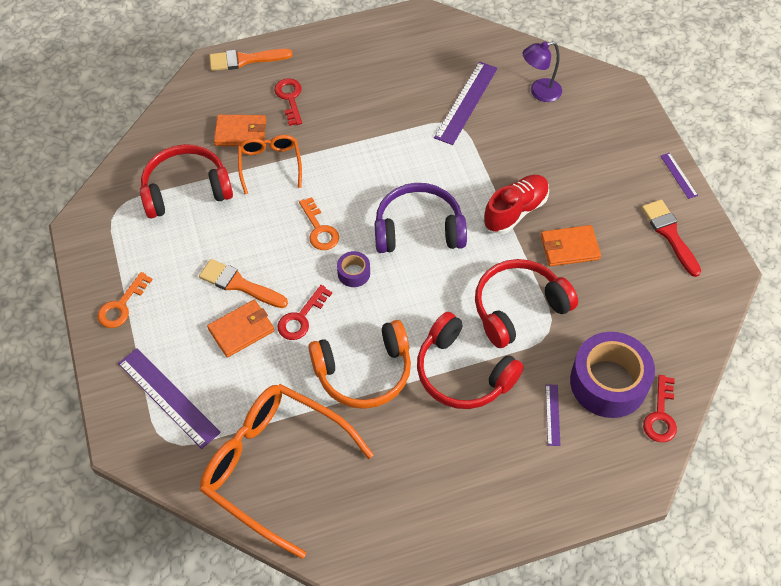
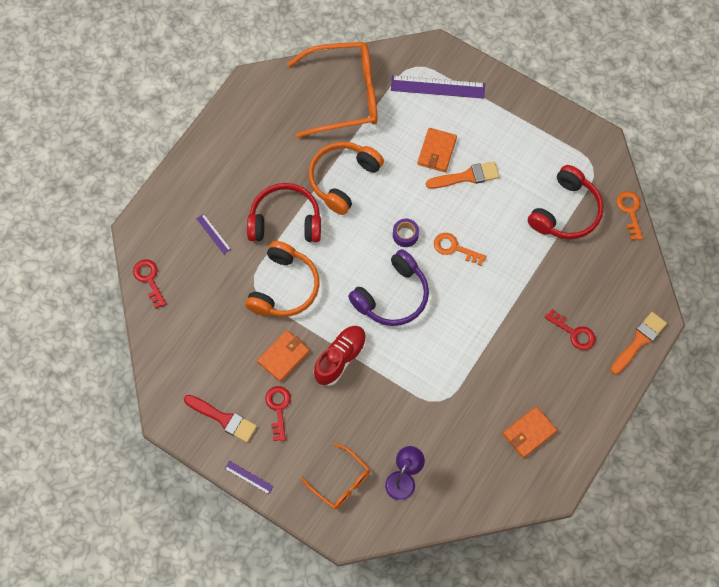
camera: 140 degrees right, 10 degrees up
orange key [97,272,153,328] -> orange key moved to [616,191,643,240]
orange wallet [214,115,266,146] -> orange wallet moved to [503,406,557,458]
orange glasses [238,135,302,194] -> orange glasses moved to [301,443,370,509]
red key [277,285,332,340] -> red key moved to [265,386,291,441]
purple ruler [434,61,498,145] -> none
red headphones [475,259,578,348] -> orange headphones [245,241,319,317]
red shoe [483,175,549,234] -> red shoe turned 150 degrees counterclockwise [314,326,367,386]
purple tape [570,332,655,418] -> none

